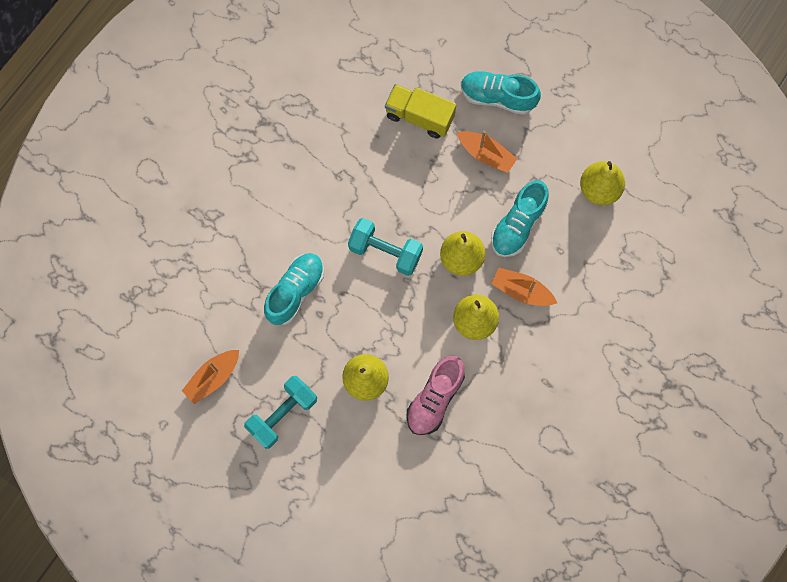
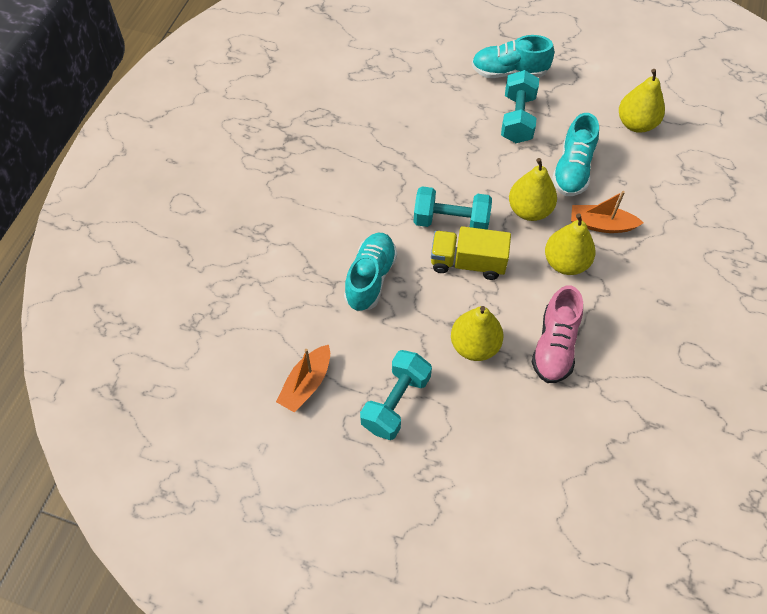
camera: 15 degrees left, 15 degrees down
yellow truck [385,84,456,139] -> yellow truck moved to [431,226,511,280]
orange boat [457,131,517,173] -> turquoise dumbbell [501,70,539,143]

